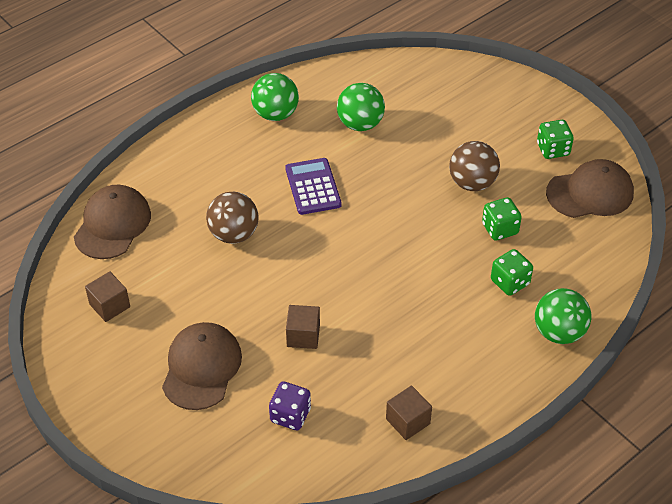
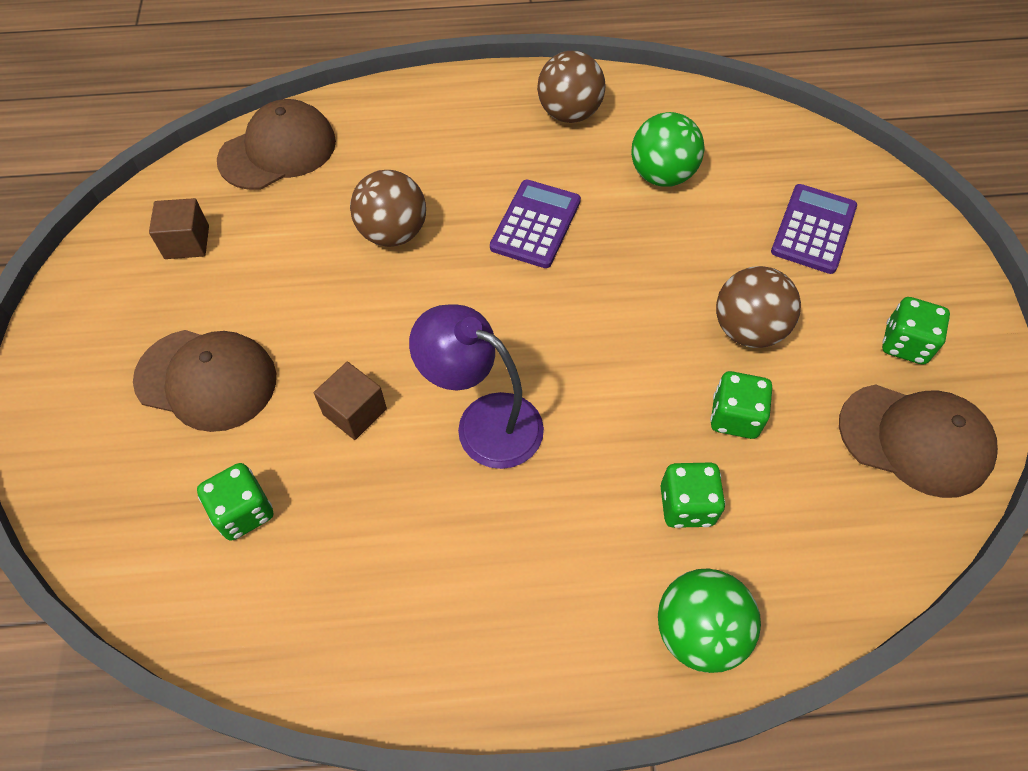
camera: 35 degrees right, 10 degrees up
brown cap [162,322,242,410] -> brown cap turned 60 degrees clockwise [133,330,276,432]
green ball [251,73,299,121] -> brown ball [537,51,606,123]
purple dice [269,382,311,430] -> green dice [197,463,273,541]
brown cube [386,386,432,440] -> none
none -> purple lamp [409,304,544,469]
none -> purple calculator [771,184,857,274]

